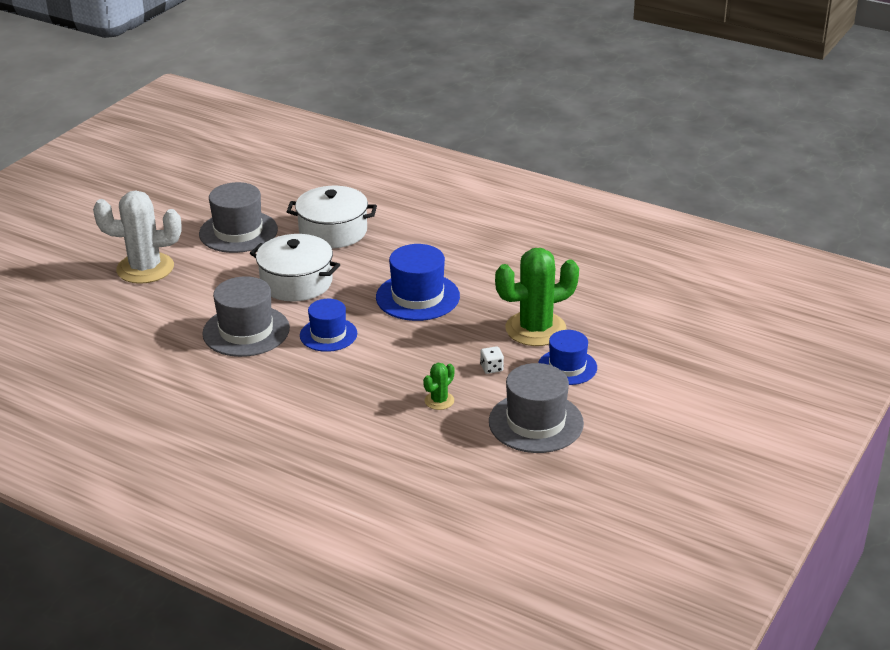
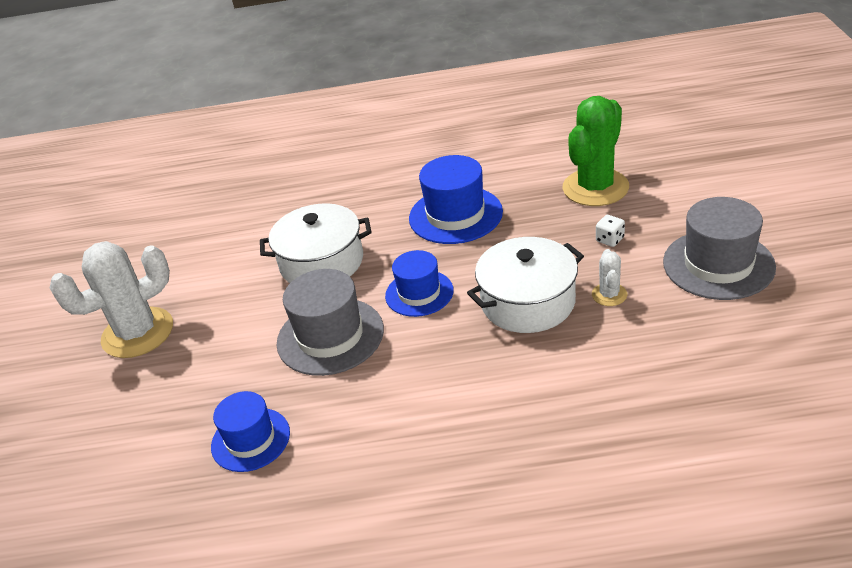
camera: 30 degrees left, 5 degrees up
grey hat [199,182,278,253] -> none
white pot [287,186,377,248] -> white pot moved to [467,237,584,333]
green cactus [423,363,454,410] -> white cactus [592,249,627,306]
blue hat [538,330,597,385] -> blue hat moved to [211,391,290,472]

